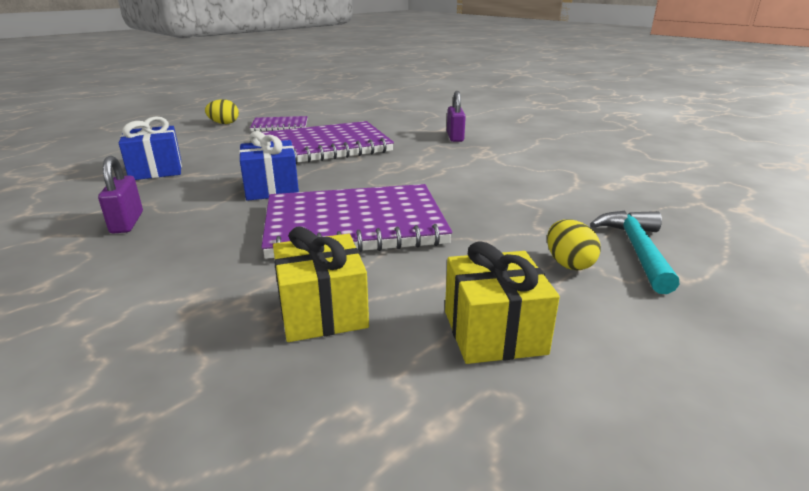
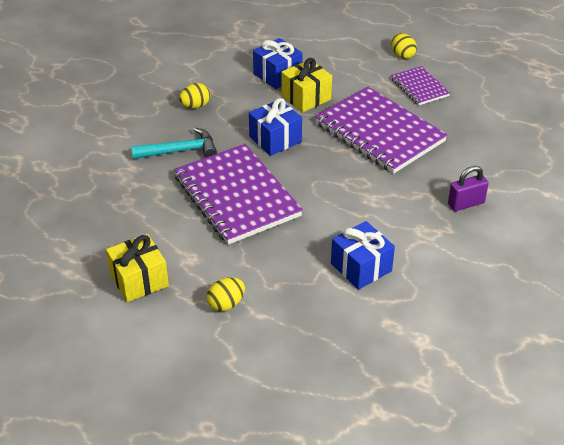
camera: 70 degrees right, 15 degrees up
purple padlock [98,156,143,234] -> yellow egg [179,83,210,108]
yellow gift [273,227,369,342] -> yellow gift moved to [281,58,332,112]
turquoise hammer [590,211,680,294] -> turquoise hammer moved to [131,128,217,159]
none -> blue gift [331,221,395,290]

